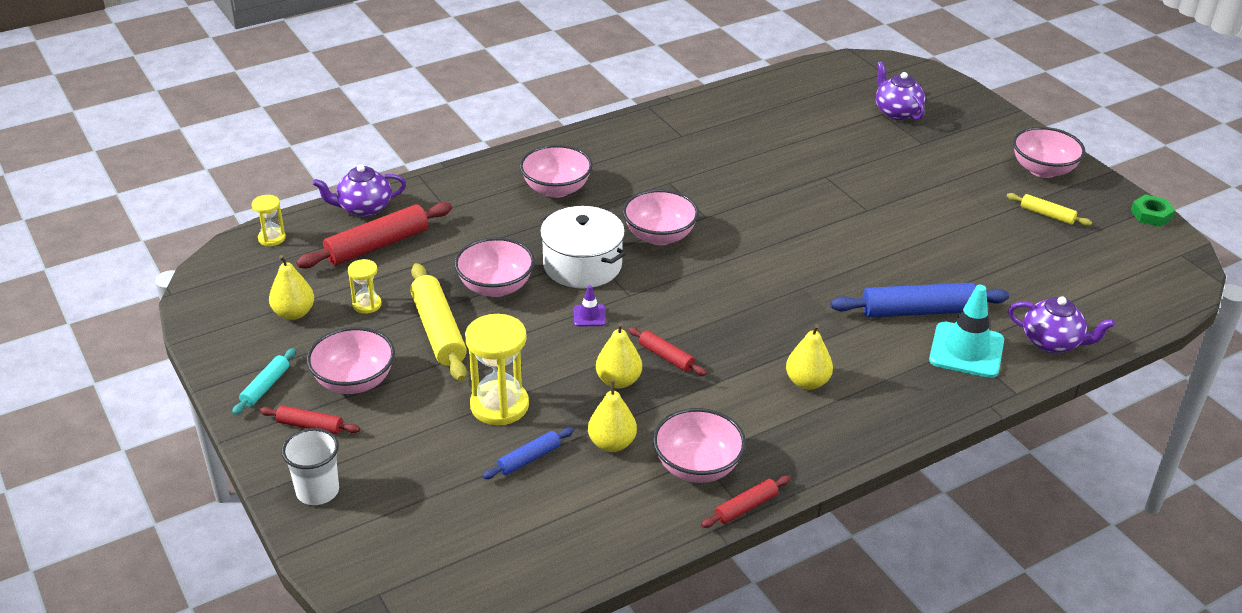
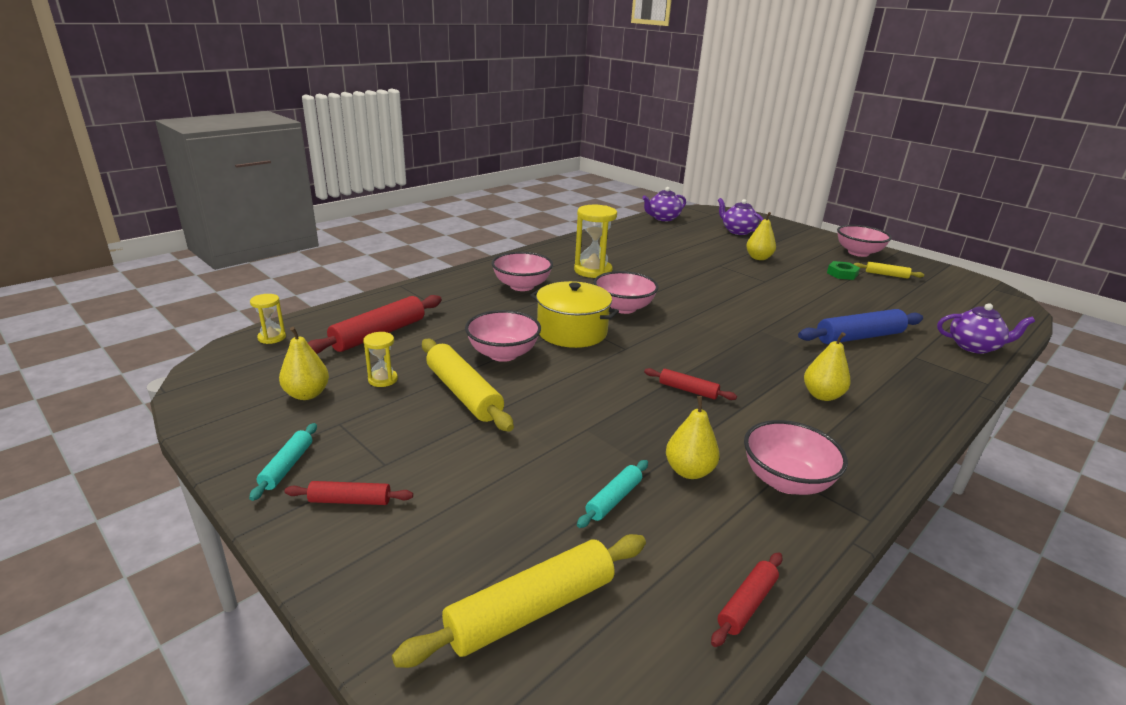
camera: 15 degrees left, 10 degrees down
white cup [281,428,339,505] -> none
pink bowl [306,327,395,394] -> none
purple teapot [313,164,406,217] -> purple teapot moved to [642,187,686,221]
yellow hourglass [465,314,529,425] -> yellow hourglass moved to [574,205,617,278]
blue rolling pin [482,427,574,479] -> turquoise rolling pin [577,460,648,528]
white pot [540,206,626,288] -> yellow pot [530,281,619,348]
purple traffic cone [574,285,606,327] -> none
yellow pear [596,323,642,388] -> yellow pear moved to [746,212,776,260]
red rolling pin [701,475,791,528] -> red rolling pin moved to [711,553,783,647]
turquoise traffic cone [929,285,1004,378] -> none
green nut [1131,194,1175,227] -> green nut moved to [827,261,860,280]
none -> yellow rolling pin [392,534,646,668]

